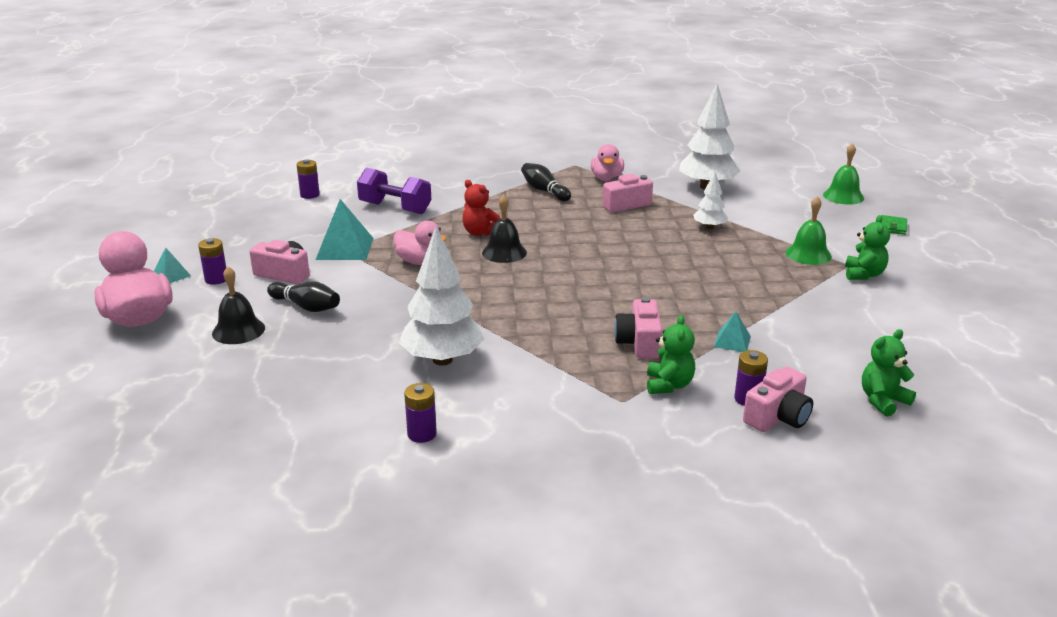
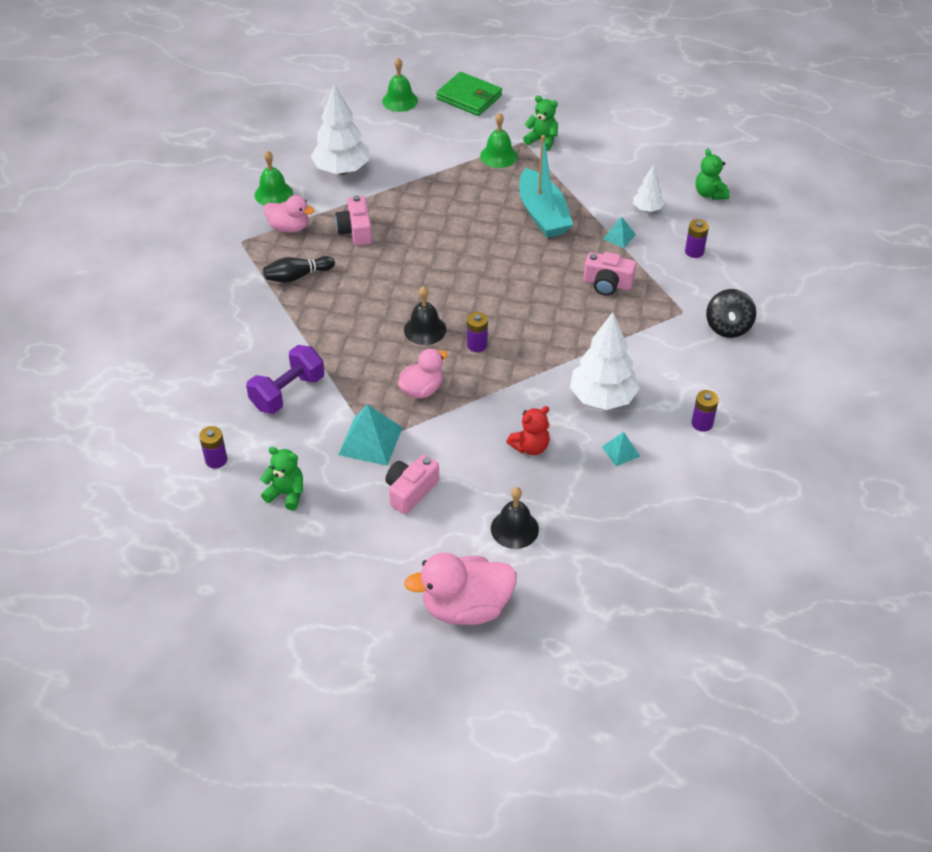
camera: 75 degrees left, 20 degrees up
turquoise pyramid [154,248,191,283] -> turquoise pyramid moved to [602,432,640,466]
purple battery [198,238,226,285] -> purple battery moved to [467,312,488,352]
black bowling pin [267,281,340,312] -> none
red teddy bear [462,180,500,236] -> red teddy bear moved to [506,406,550,455]
green teddy bear [647,315,695,394] -> green teddy bear moved to [260,447,303,510]
white tree [693,172,728,230] -> white tree moved to [633,165,665,212]
pink camera [743,366,813,432] -> none
green wallet [881,215,907,235] -> green wallet [436,72,502,116], size x2.02
none -> green bell [255,151,293,205]
none -> turquoise boat [519,135,573,238]
none -> black spinning top [706,289,756,338]

